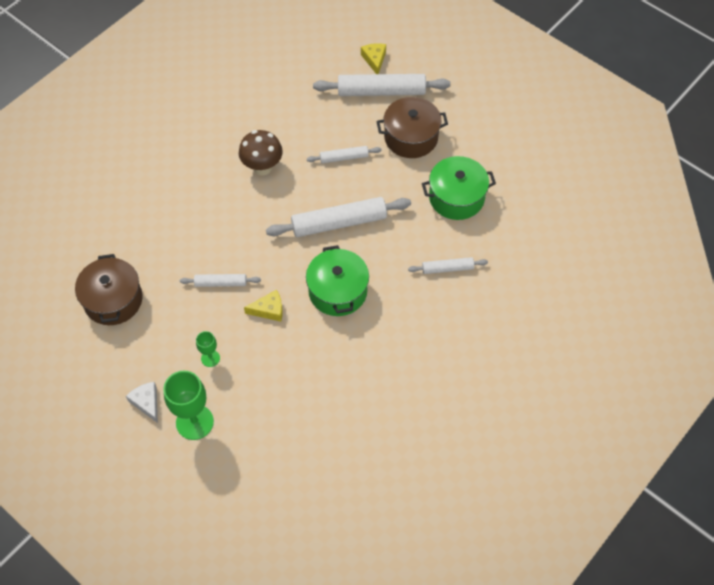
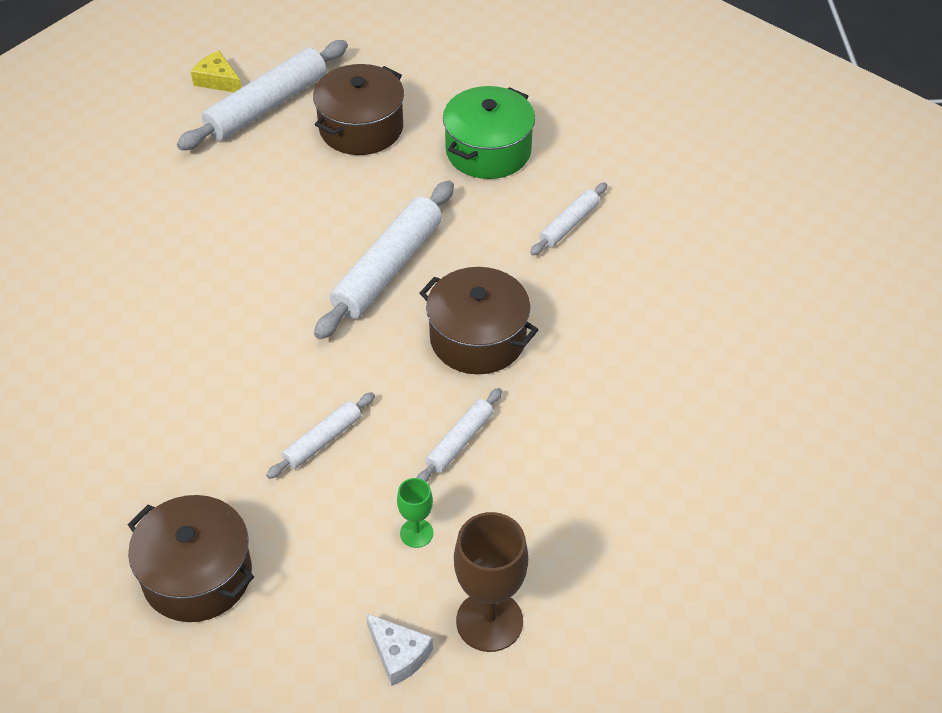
camera: 45 degrees left, 10 degrees down
white cheese [126,382,158,423] -> white cheese turned 150 degrees counterclockwise [366,613,433,686]
green goblet [163,371,214,440] -> brown goblet [454,512,528,652]
brown mushroom [239,130,283,176] -> none
yellow cheese [244,290,283,322] -> none
green pot [306,245,369,316] -> brown pot [420,267,538,374]
white rolling pin [307,146,382,163] -> white rolling pin moved to [417,388,502,482]

